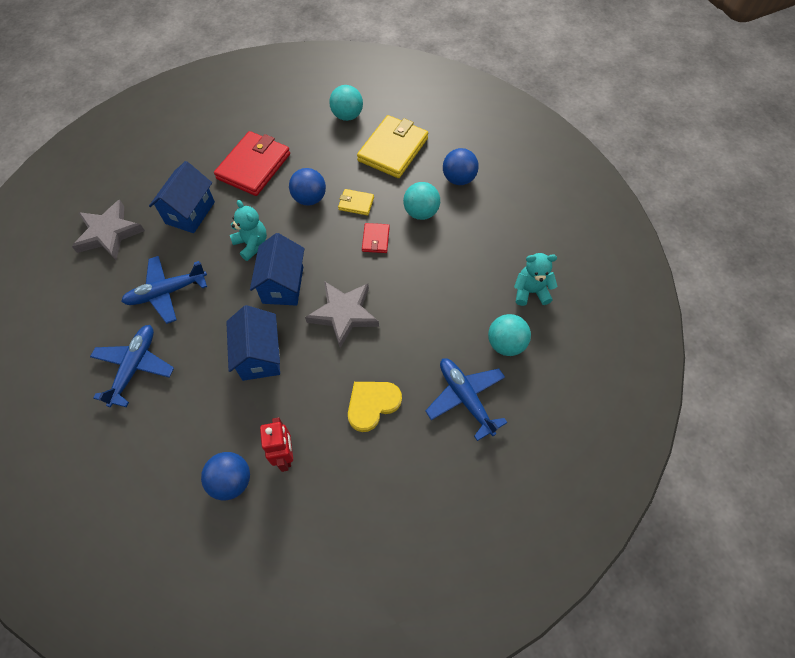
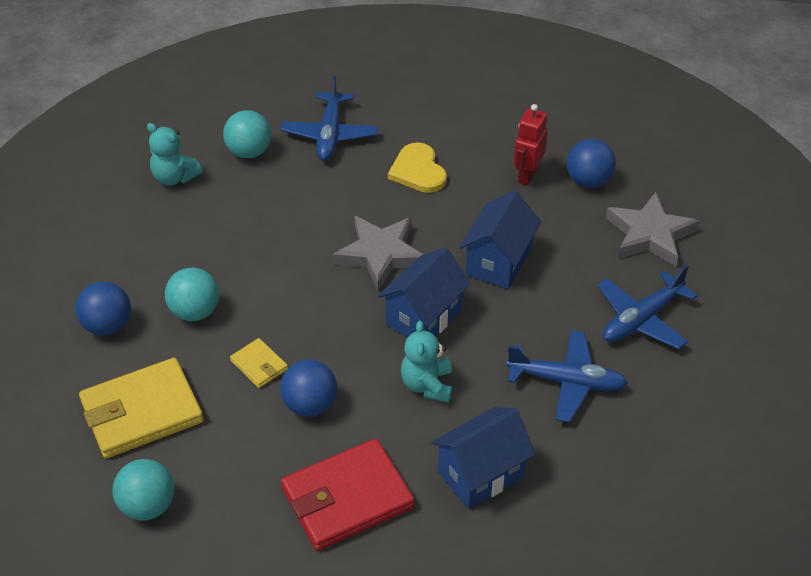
camera: 145 degrees left, 15 degrees down
grey star [72,200,145,260] -> grey star moved to [606,192,699,267]
yellow heart [348,382,402,432] -> yellow heart turned 75 degrees clockwise [388,142,447,193]
red wallet [362,223,390,253] -> none

